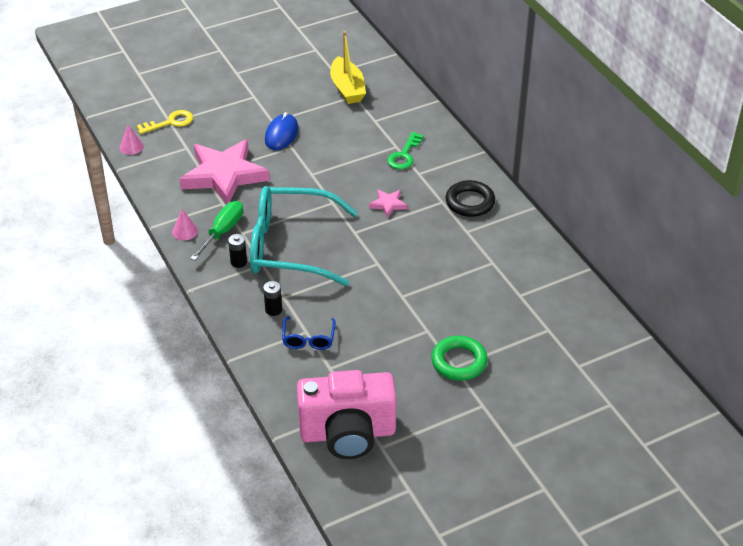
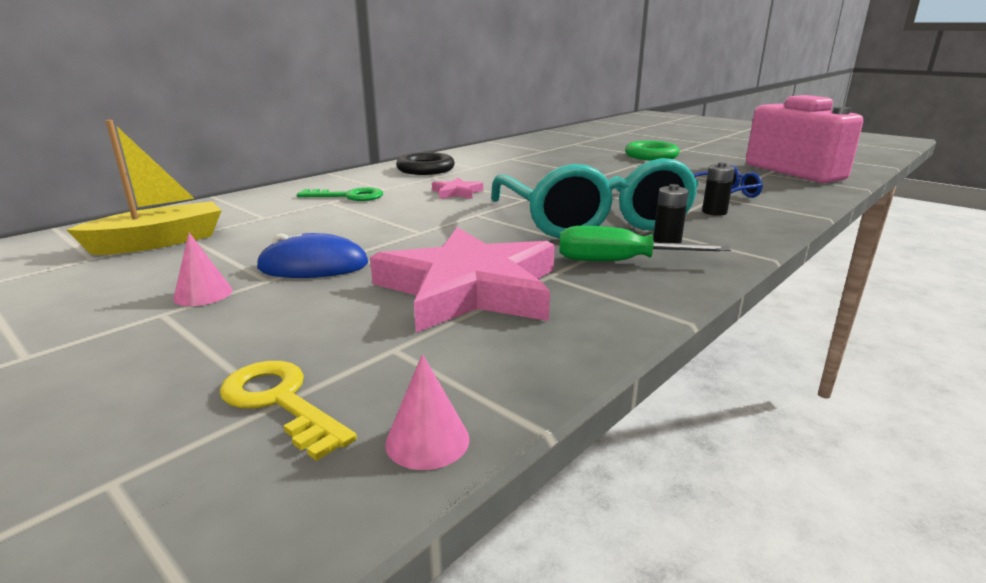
camera: 110 degrees left, 20 degrees down
pink cone [172,209,198,240] -> pink cone moved to [173,233,232,306]

